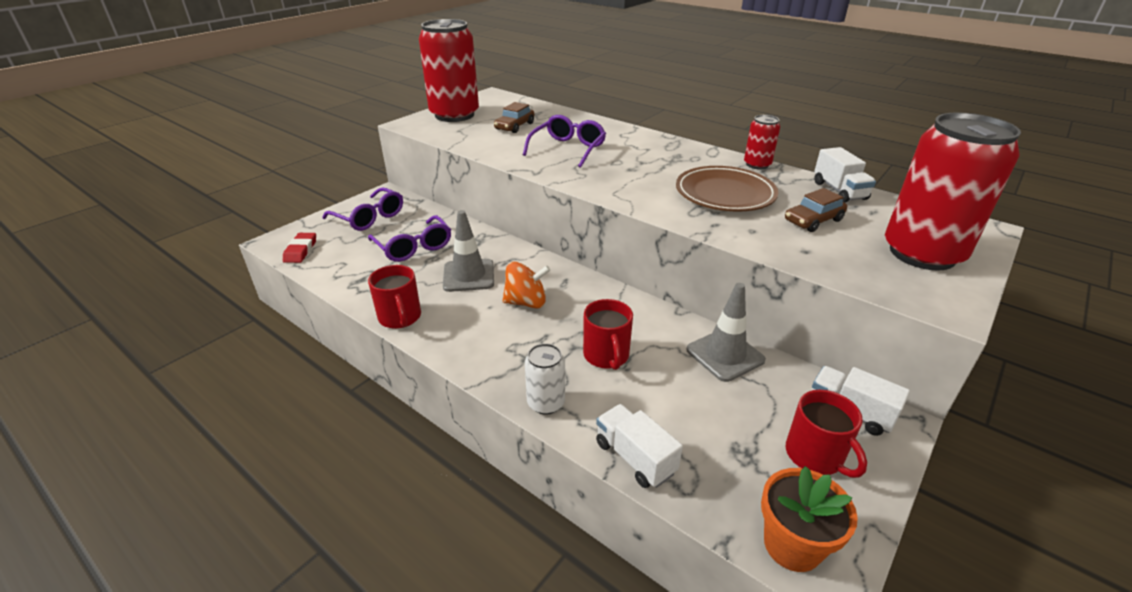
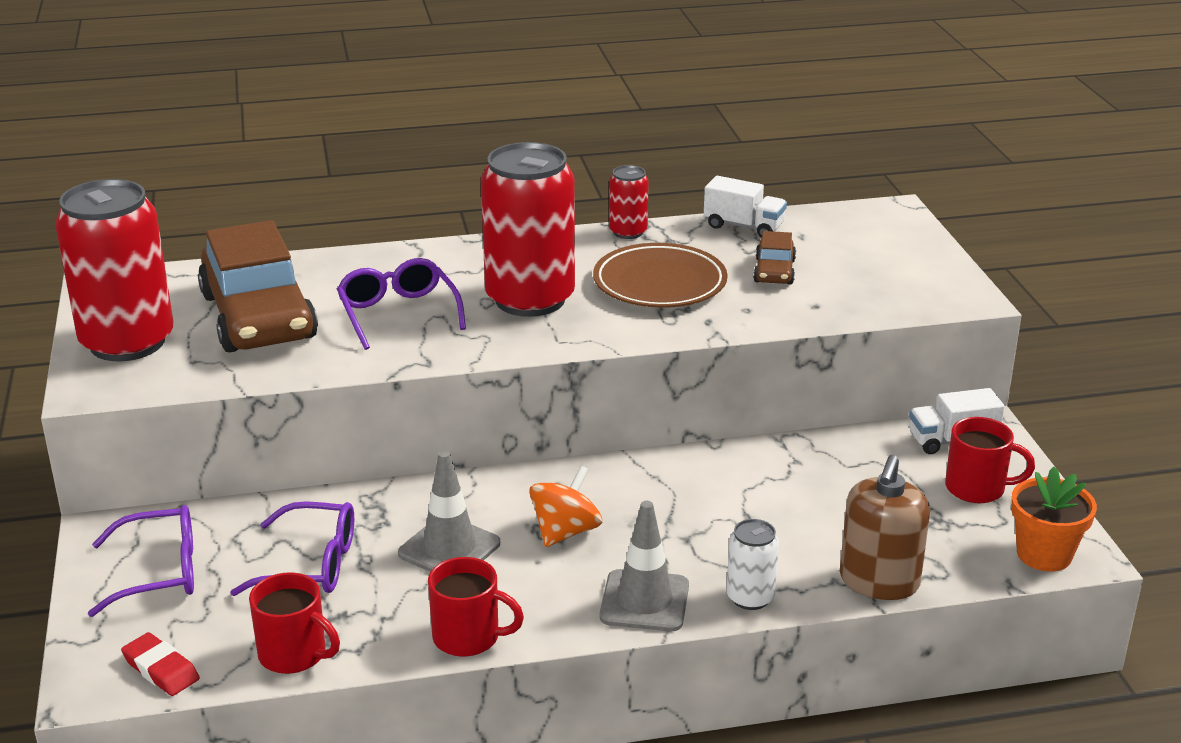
camera: 50 degrees left, 5 degrees down
brown car [494,102,534,133] -> brown car [198,220,318,353], size x2.23
red mug [583,299,633,370] -> red mug moved to [249,572,340,674]
white truck [596,404,683,488] -> brown soap dispenser [840,455,930,600]
grey traffic cone [686,283,766,382] -> grey traffic cone moved to [600,501,689,631]
red can [885,112,1021,271] -> red can moved to [481,142,575,317]

